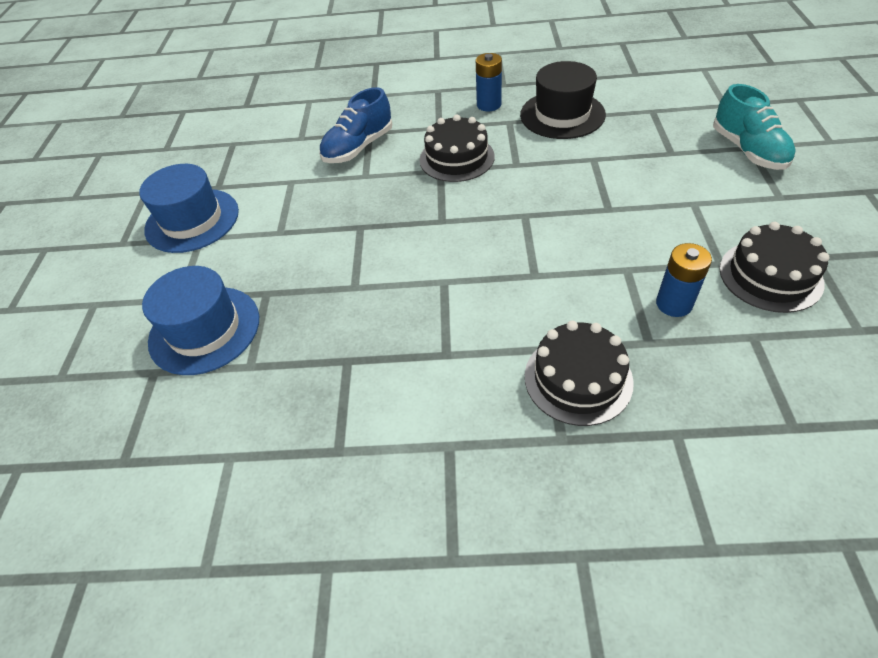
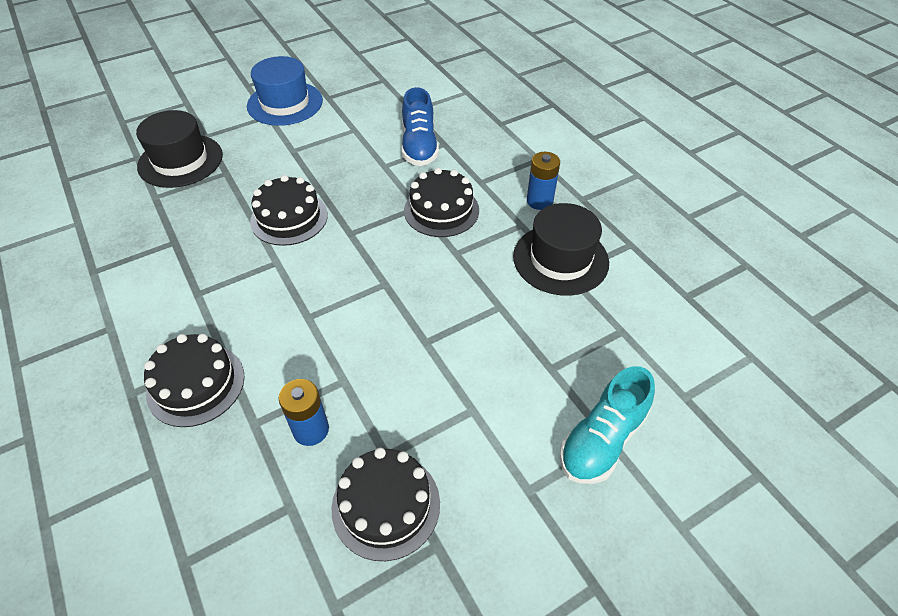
camera: 55 degrees right, 0 degrees up
blue hat [142,266,259,375] -> black hat [136,110,223,188]
blue shoe [319,87,392,163] -> blue shoe turned 105 degrees counterclockwise [402,87,439,166]
none -> black cake [250,175,328,246]

